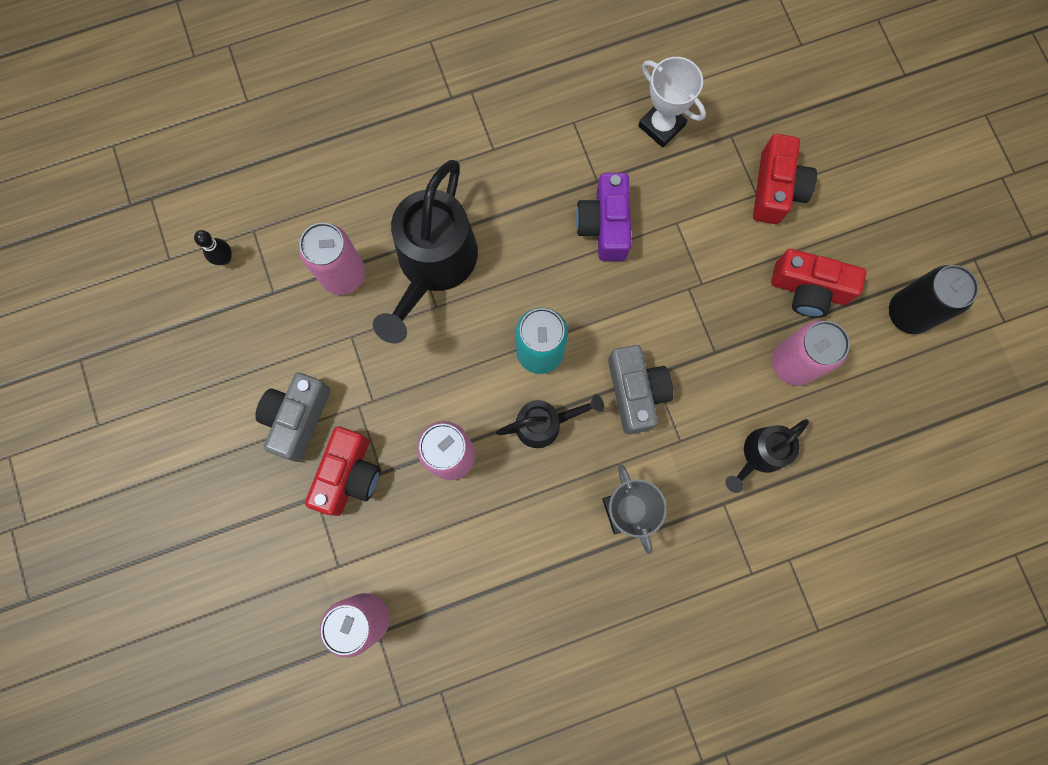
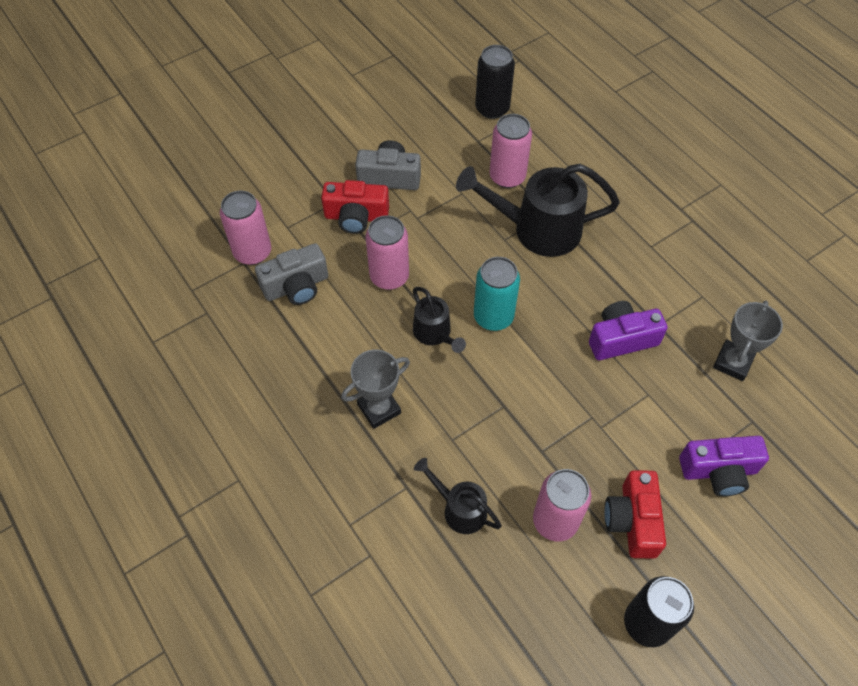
camera: 75 degrees right, 20 degrees down
black bowling pin [194,230,232,265] -> black can [475,45,515,119]
grey camera [608,345,673,435] -> grey camera moved to [255,243,328,305]
white trophy [638,57,706,147] -> grey trophy [713,301,783,381]
red camera [753,134,817,224] -> purple camera [679,436,769,496]

